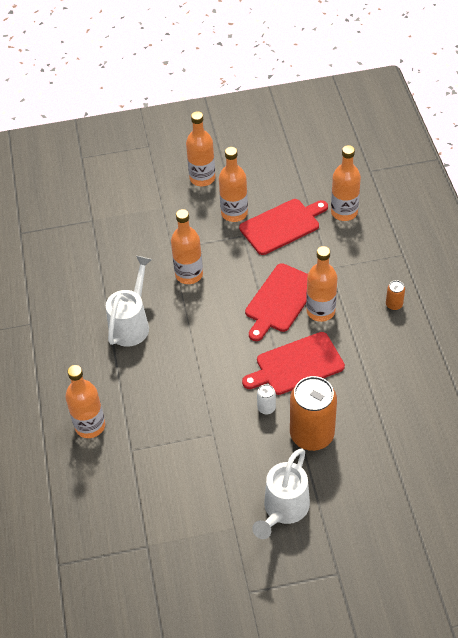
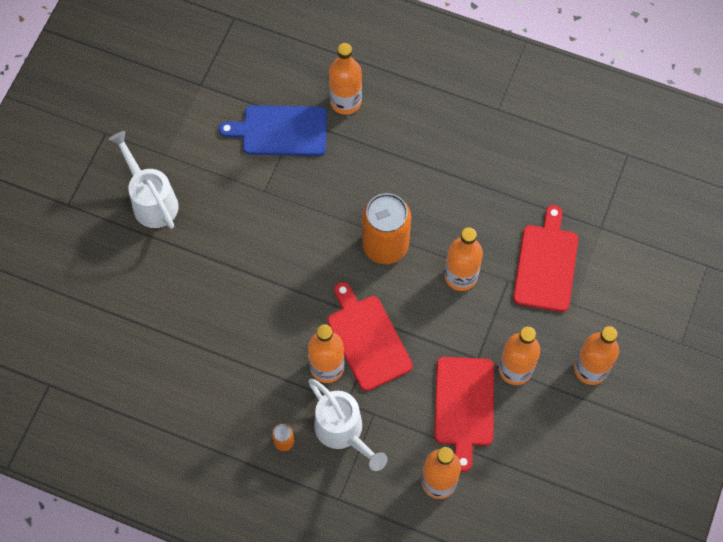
camera: 120 degrees right, 15 degrees up
white watering can [106,256,152,347] -> white watering can moved to [308,379,388,471]
red cutting board [242,332,345,395] -> red cutting board moved to [513,205,578,312]
white can [257,384,276,414] -> none
orange can [290,376,337,451] -> orange can moved to [362,193,411,264]
none -> blue cutting board [219,105,327,156]

